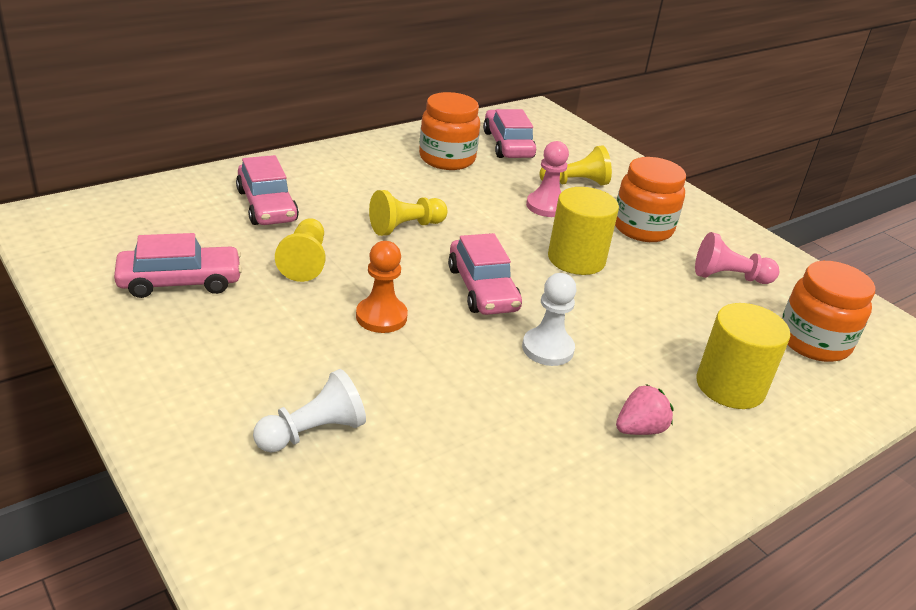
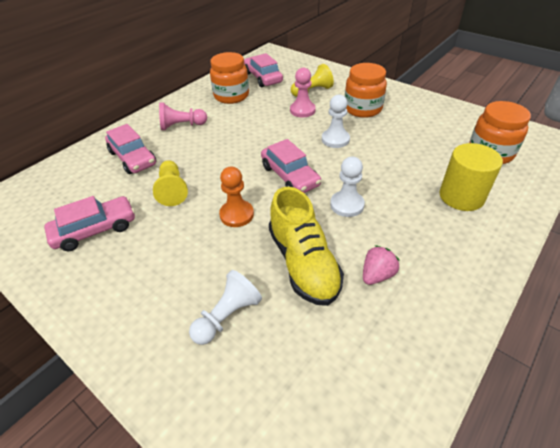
camera: 10 degrees left, 10 degrees up
yellow pawn [369,190,447,236] -> none
yellow cylinder [548,187,619,275] -> white pawn [322,94,350,148]
pink strawberry [616,384,673,435] -> pink strawberry moved to [363,245,400,285]
pink pawn [695,232,779,284] -> pink pawn moved to [159,102,207,130]
none -> yellow shoe [269,187,344,306]

